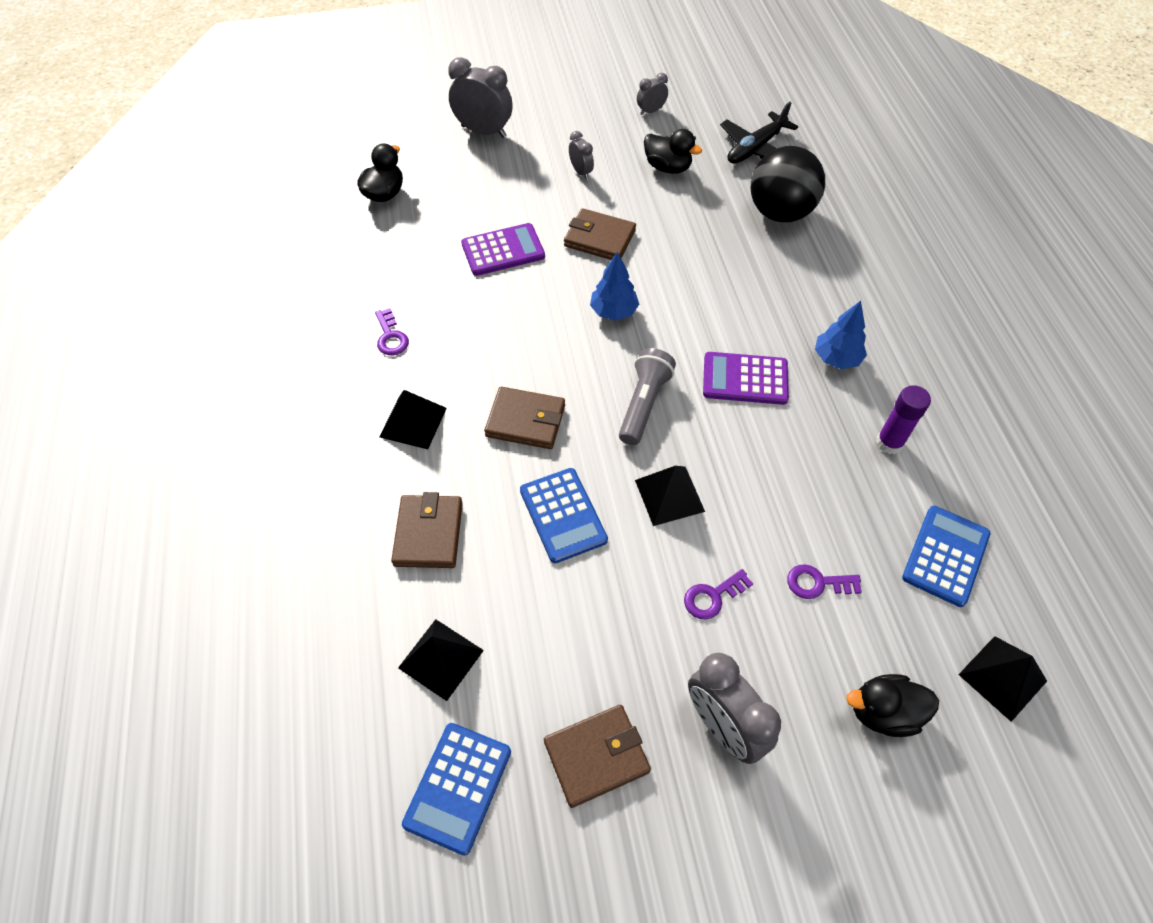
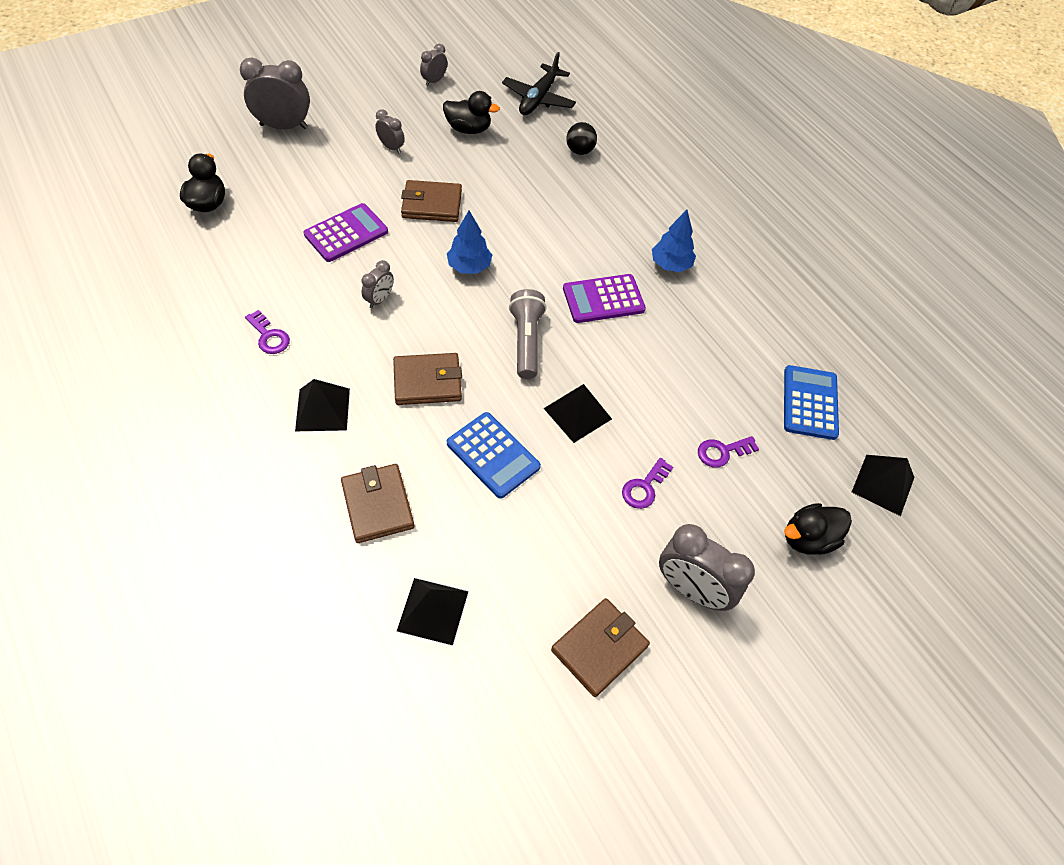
camera: 25 degrees left, 0 degrees up
blue calculator [402,723,511,856] -> none
black ball [751,146,825,222] -> black ball [566,122,597,155], size x0.48
purple glue stick [876,385,931,454] -> none
none -> grey clock [362,260,394,308]

